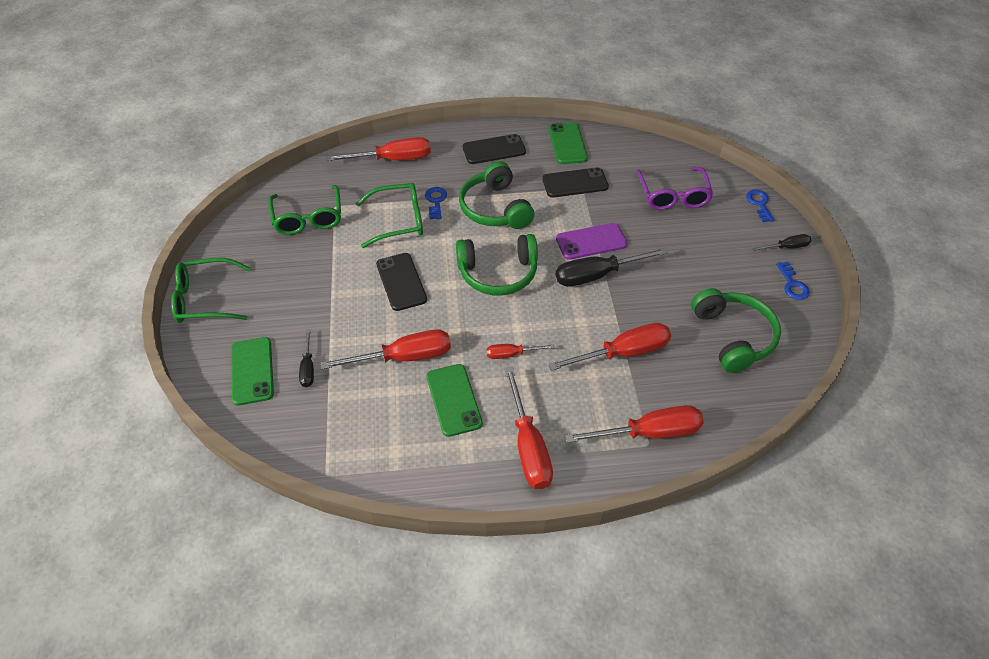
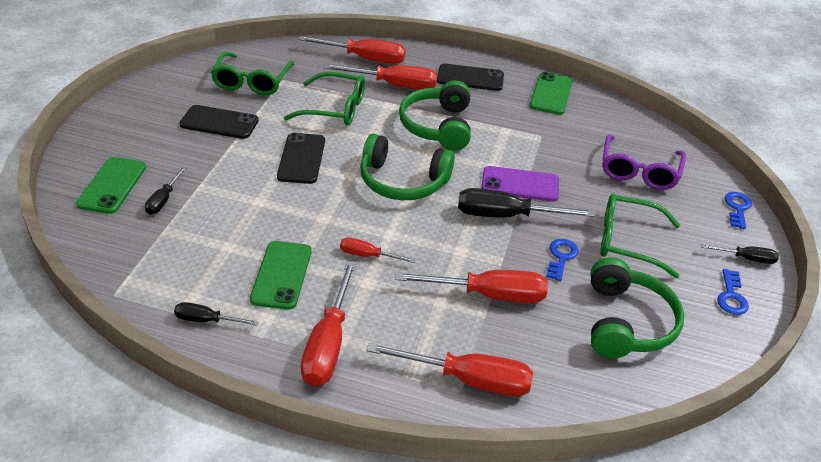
camera: 20 degrees right, 10 degrees down
green glasses [171,258,251,323] -> green glasses moved to [600,194,680,278]
red screwdriver [321,329,451,369] -> red screwdriver moved to [324,64,437,90]
blue key [425,187,447,219] -> blue key moved to [546,239,579,281]
black phone [542,167,609,198] -> black phone moved to [180,105,259,139]
none -> black screwdriver [174,302,259,326]

